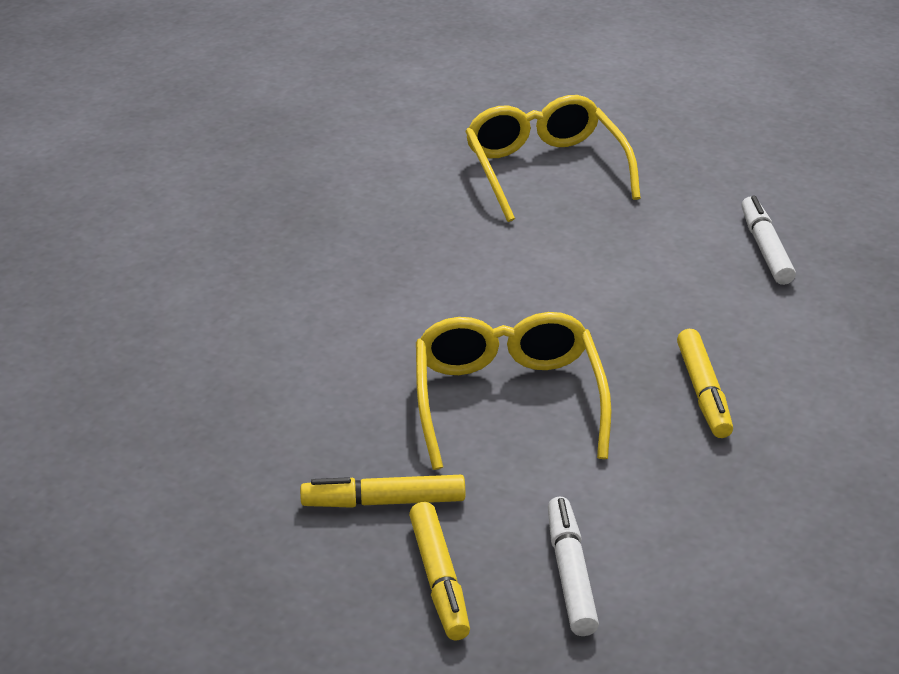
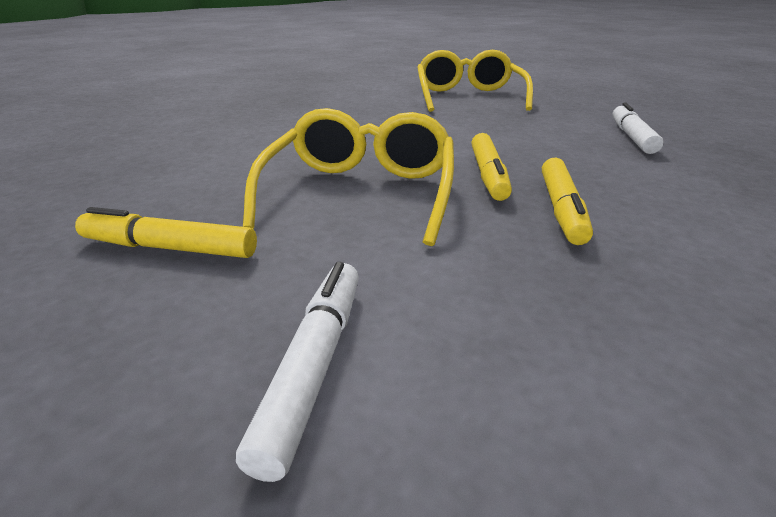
camera: 15 degrees right, 5 degrees down
yellow marker [409,502,470,640] -> yellow marker moved to [471,133,512,201]

